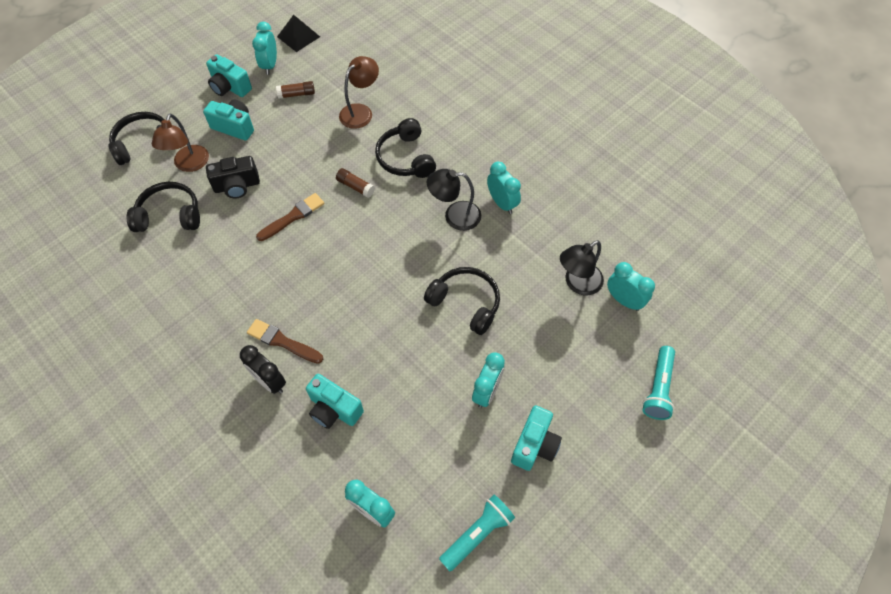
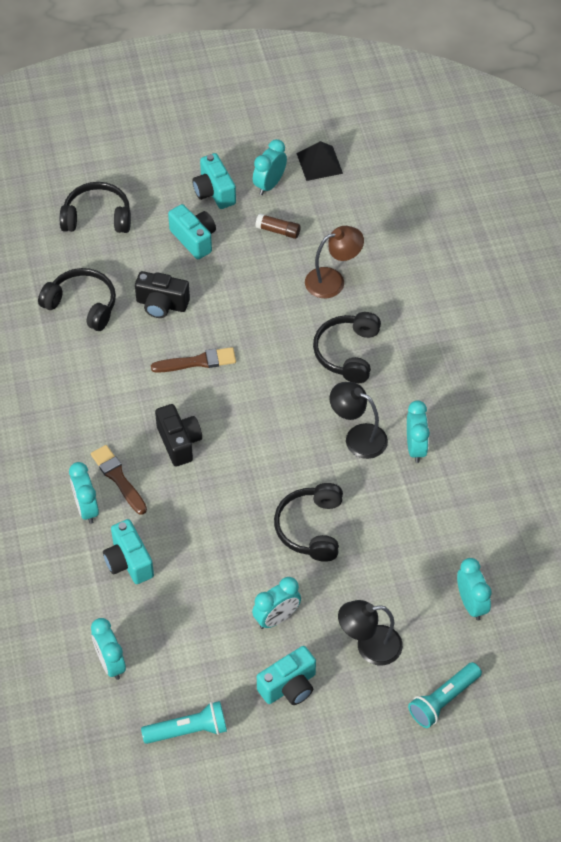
camera: 30 degrees right, 5 degrees down
brown lamp [152,114,209,172] -> none
black clock [240,345,286,394] -> turquoise clock [69,462,99,524]
brown glue stick [336,168,375,198] -> none
black headphones [424,267,500,335] -> black headphones turned 150 degrees counterclockwise [274,483,343,562]
black lamp [560,240,604,295] -> black lamp moved to [338,600,403,665]
none -> black camera [155,404,202,467]

